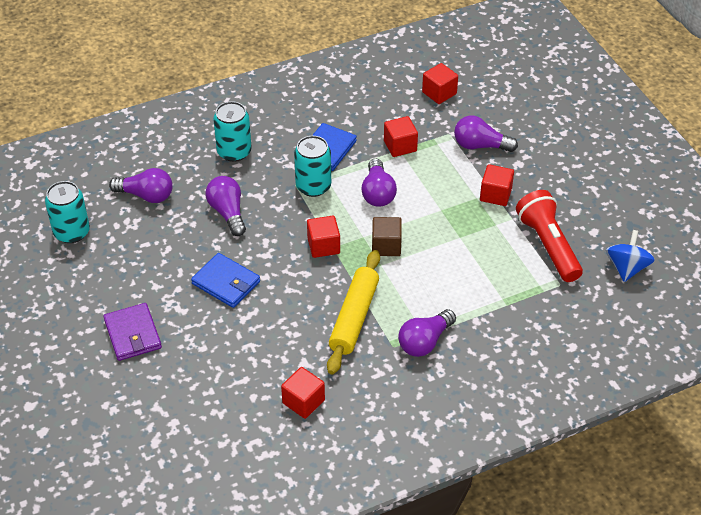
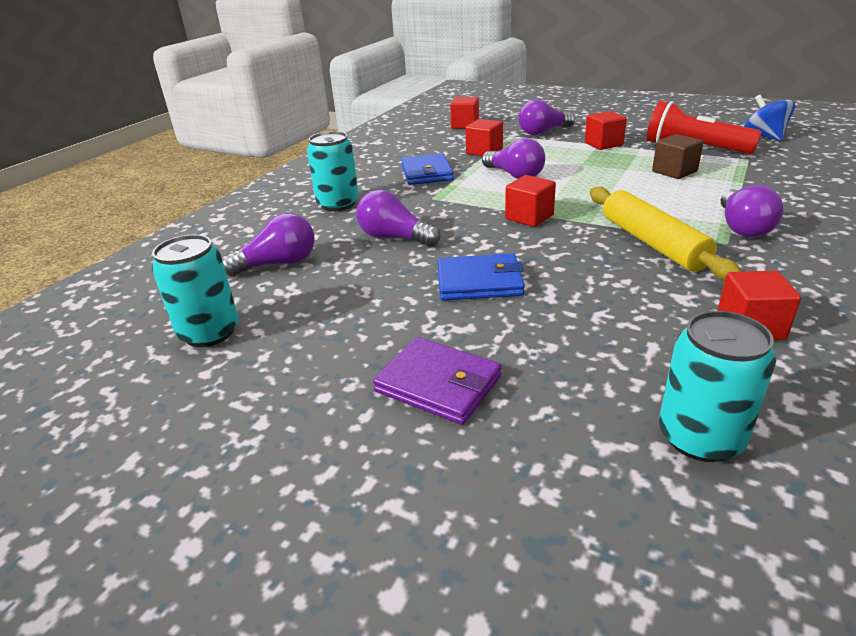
camera: 35 degrees left, 15 degrees down
turquoise can [294,136,331,197] -> turquoise can moved to [659,311,776,462]
brown cube [372,217,402,256] -> brown cube moved to [652,134,704,179]

